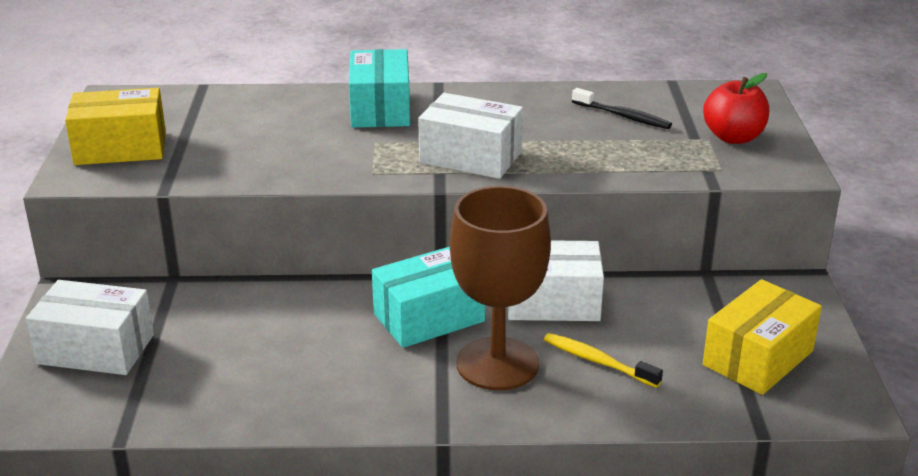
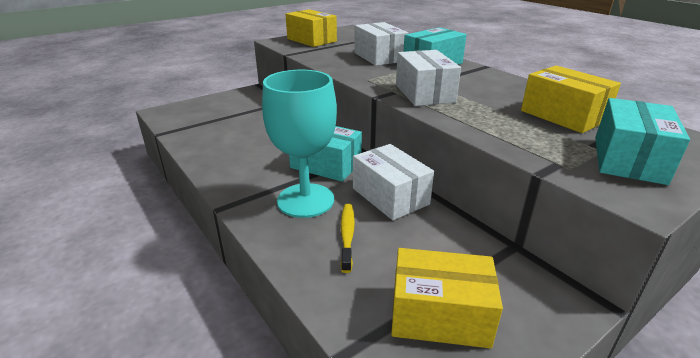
camera: 55 degrees right, 0 degrees up
white box [25,280,154,375] -> white box moved to [354,22,408,66]
brown goblet [450,186,551,390] -> turquoise goblet [262,70,337,218]
black toothbrush [572,88,672,129] -> yellow box [521,65,621,133]
red apple [703,73,769,144] -> turquoise box [595,98,690,185]

